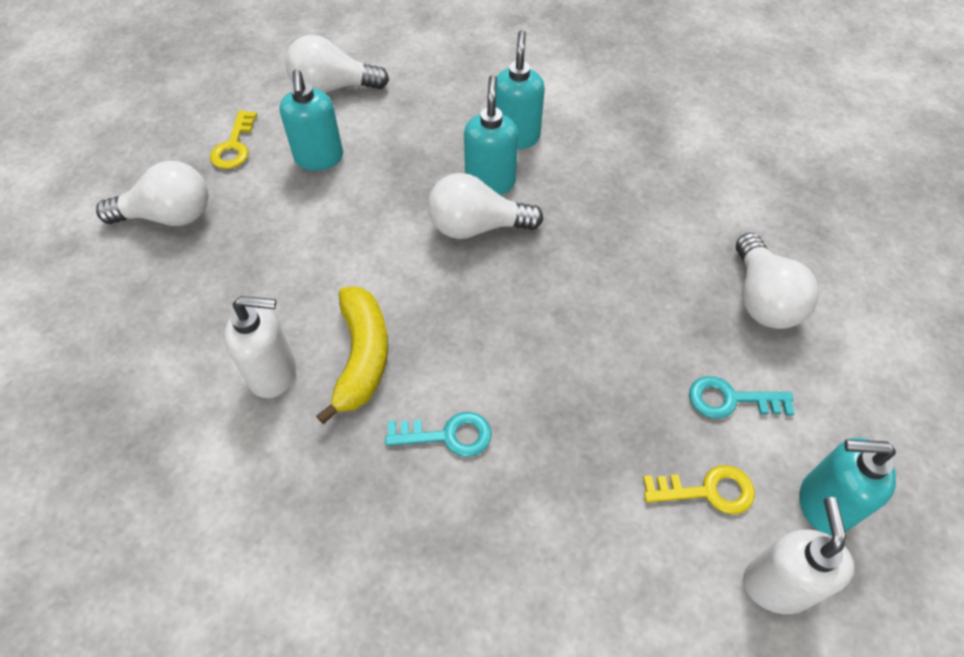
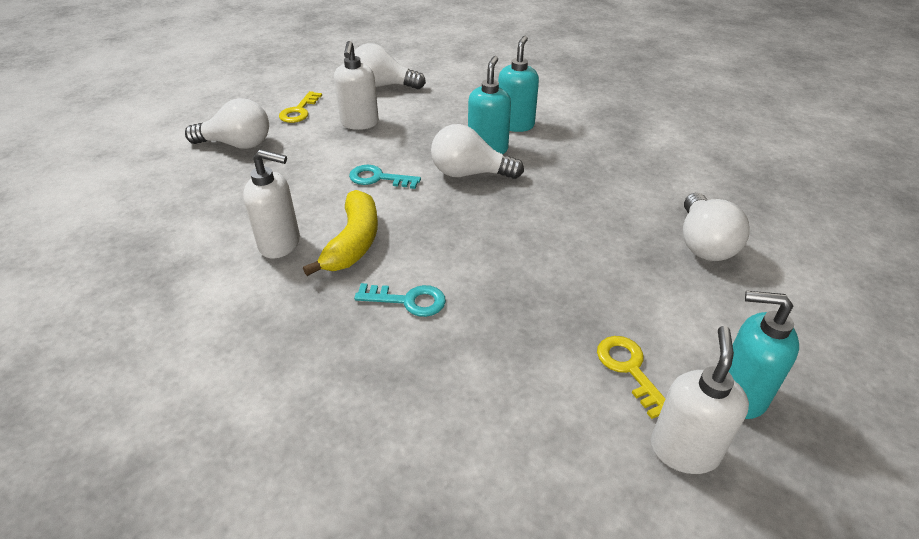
camera: 10 degrees right, 15 degrees down
turquoise soap dispenser [279,69,343,171] -> white soap dispenser [334,41,379,130]
yellow key [643,465,755,514] -> yellow key turned 120 degrees counterclockwise [597,336,665,419]
turquoise key [689,376,795,418] -> turquoise key moved to [349,165,421,189]

